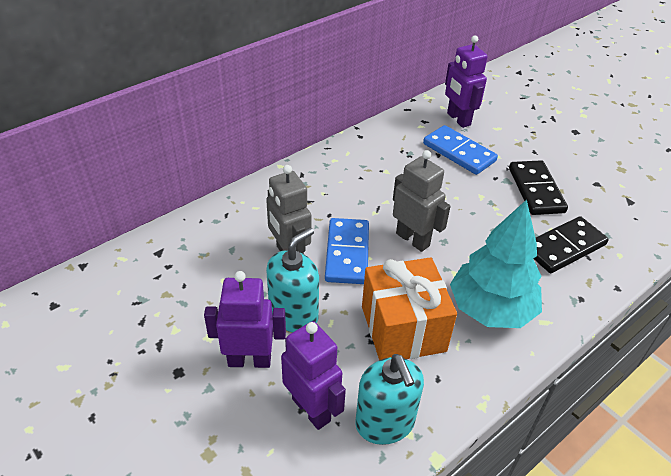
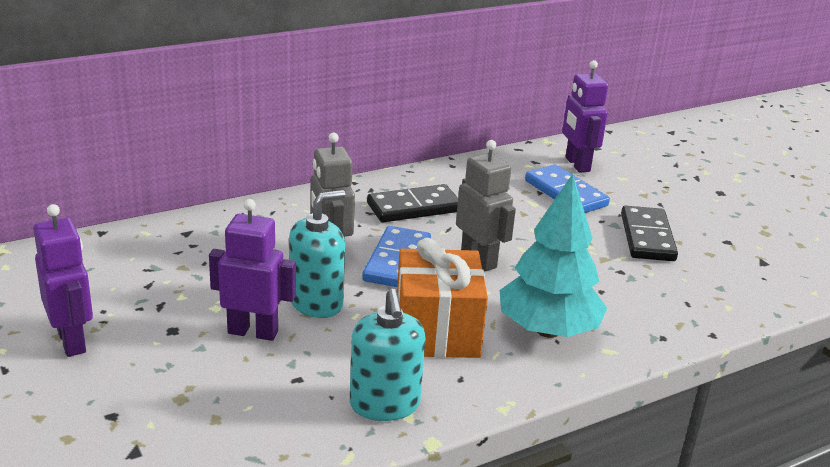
camera: 10 degrees right, 15 degrees down
purple robot [281,321,346,430] -> purple robot moved to [33,204,93,357]
black domino [534,216,608,273] -> black domino moved to [367,184,458,222]

